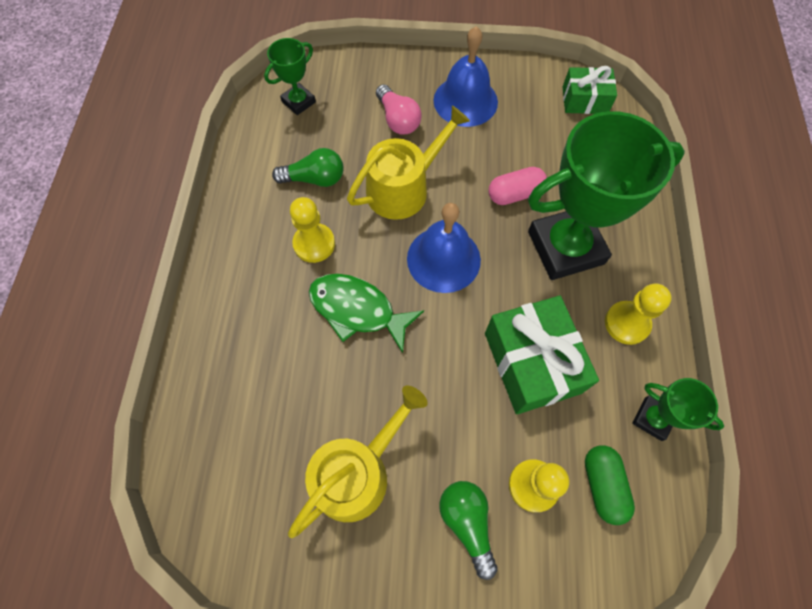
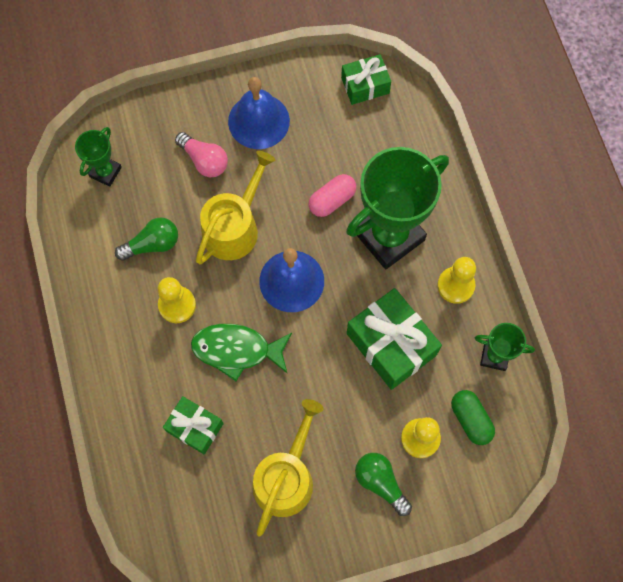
camera: 20 degrees left, 5 degrees up
none -> green gift [163,396,224,454]

